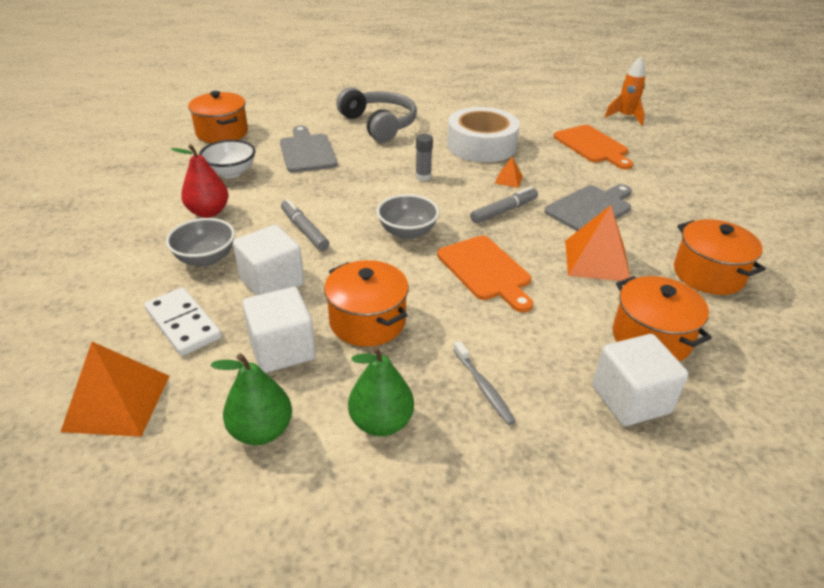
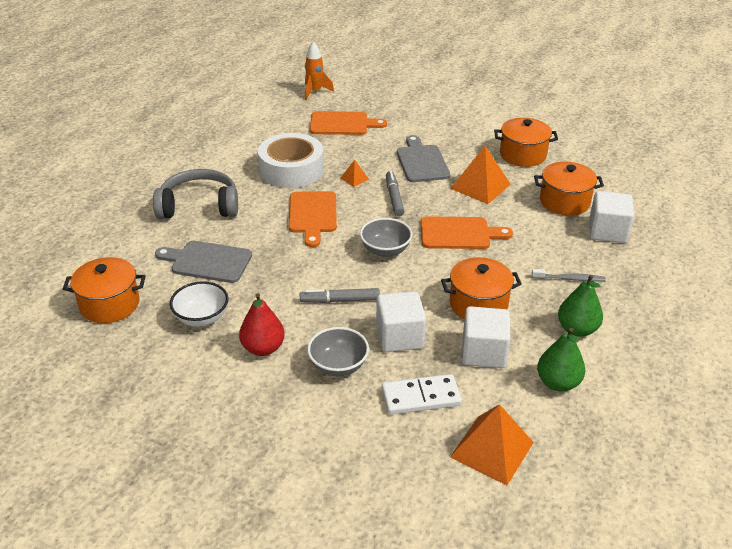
camera: 60 degrees left, 0 degrees up
grey glue stick [415,134,433,181] -> orange cutting board [289,191,337,247]

